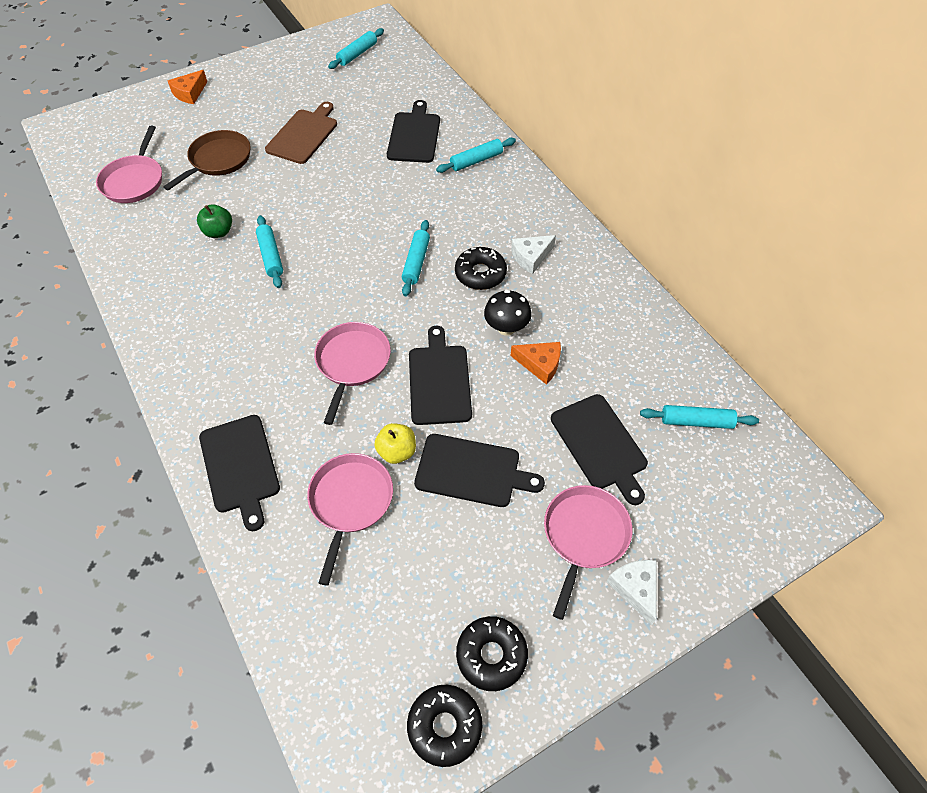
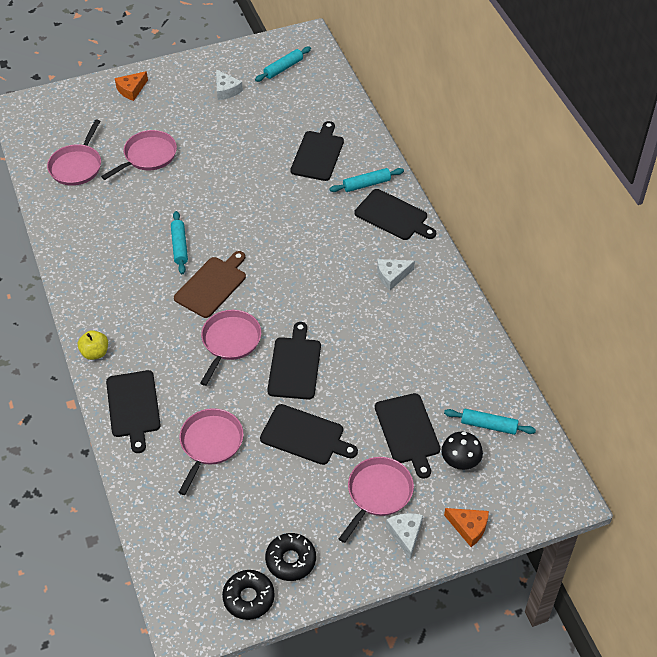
camera: 10 degrees right, 5 degrees down
brown pan [163,130,251,190] -> pink pan [101,130,177,180]
green apple [197,204,232,238] -> none
brown cutting board [265,102,337,164] -> brown cutting board moved to [174,251,246,318]
yellow apple [374,423,416,464] -> yellow apple moved to [78,330,108,360]
turquoise rolling pin [402,220,430,296] -> none
black donut [455,247,507,290] -> none
black mushroom [484,290,532,336] -> black mushroom moved to [441,432,483,470]
orange cheese [511,342,561,385] -> orange cheese moved to [444,508,489,547]
none -> white cheese [216,69,243,100]
none -> black cutting board [354,189,436,240]

